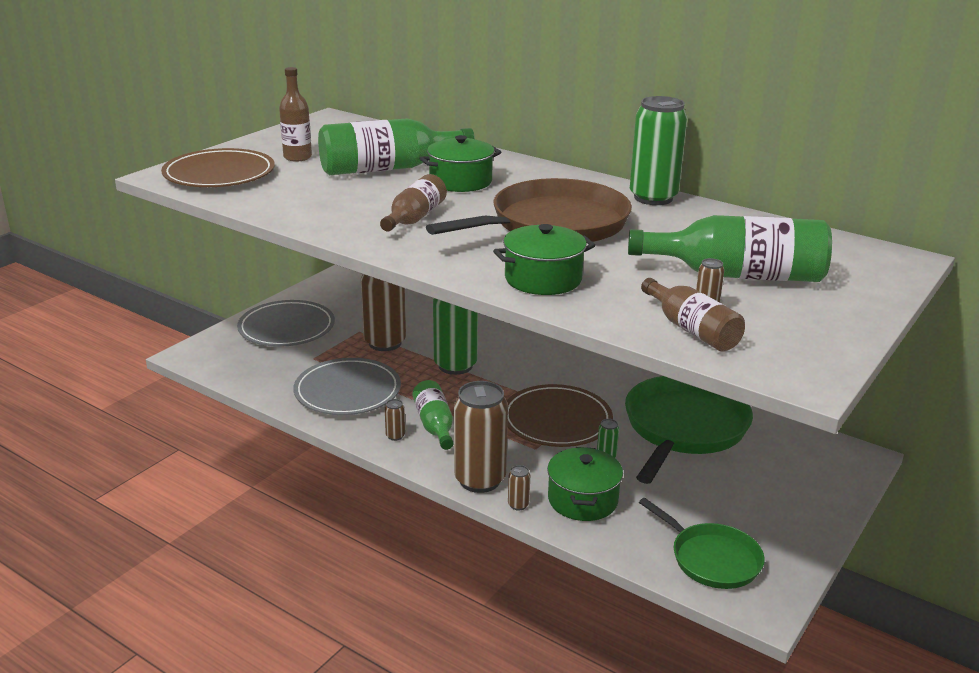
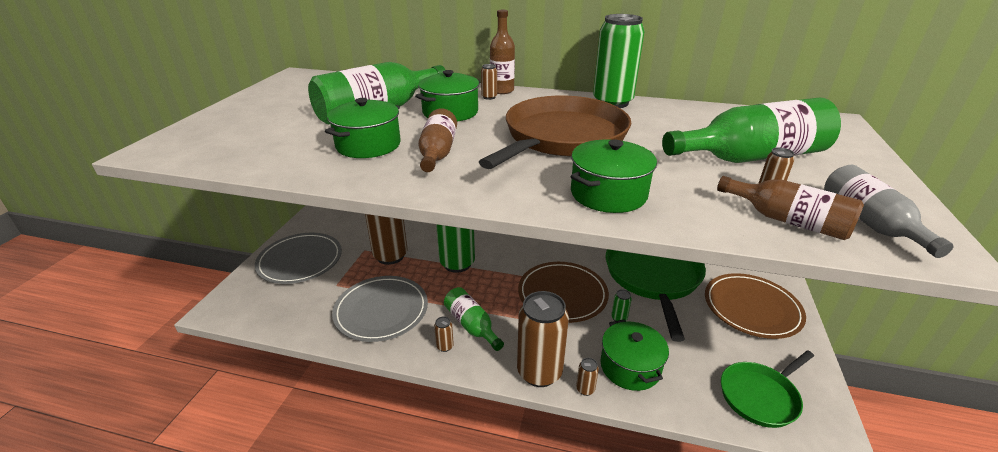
camera: 20 degrees left, 5 degrees up
brown plate [161,148,275,187] -> brown plate moved to [705,273,806,339]
brown bottle [279,67,312,162] -> brown bottle moved to [490,10,515,94]
green pan [639,498,764,589] -> green pan turned 120 degrees clockwise [721,350,814,428]
none -> green pot [325,98,401,158]
none -> brown can [481,64,497,100]
none -> grey bottle [824,165,953,258]

